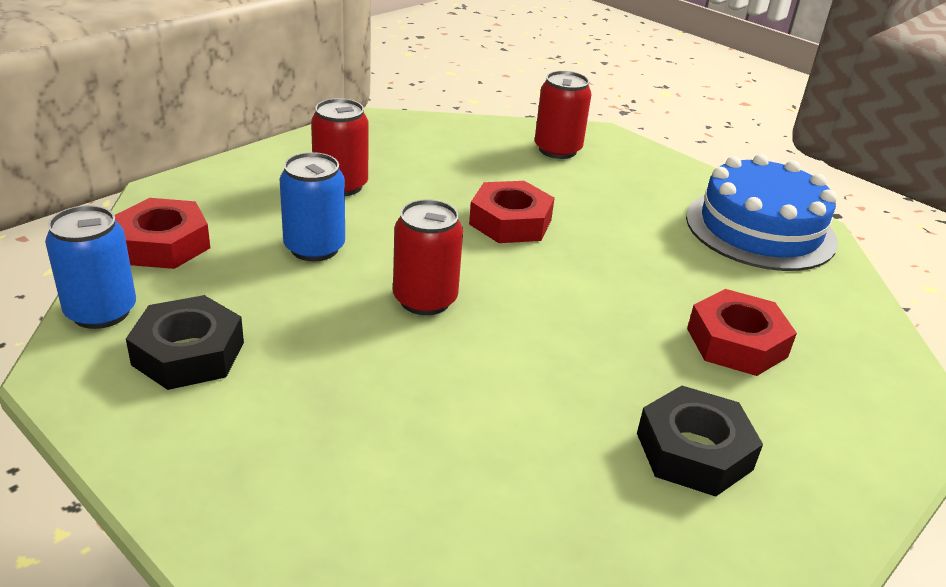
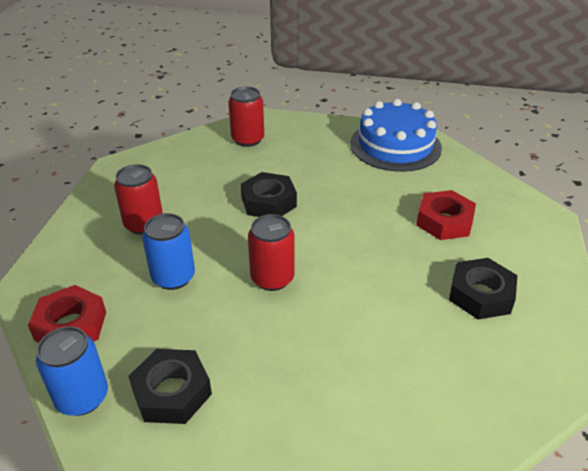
camera: 30 degrees left, 5 degrees up
red nut [469,181,555,243] -> black nut [241,172,297,217]

